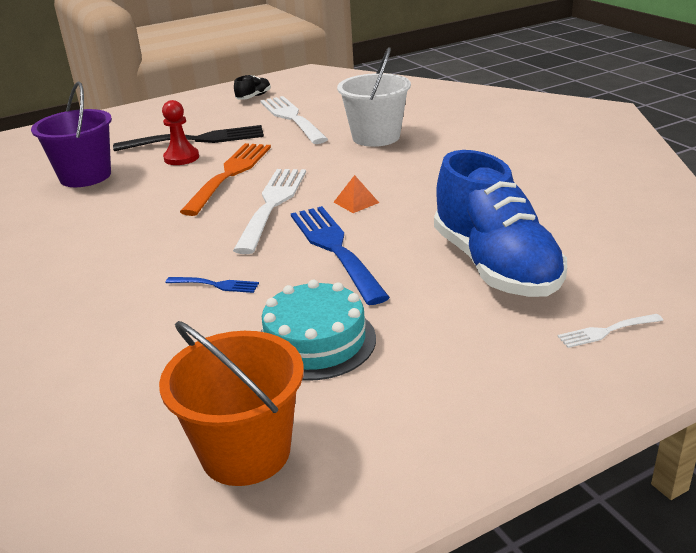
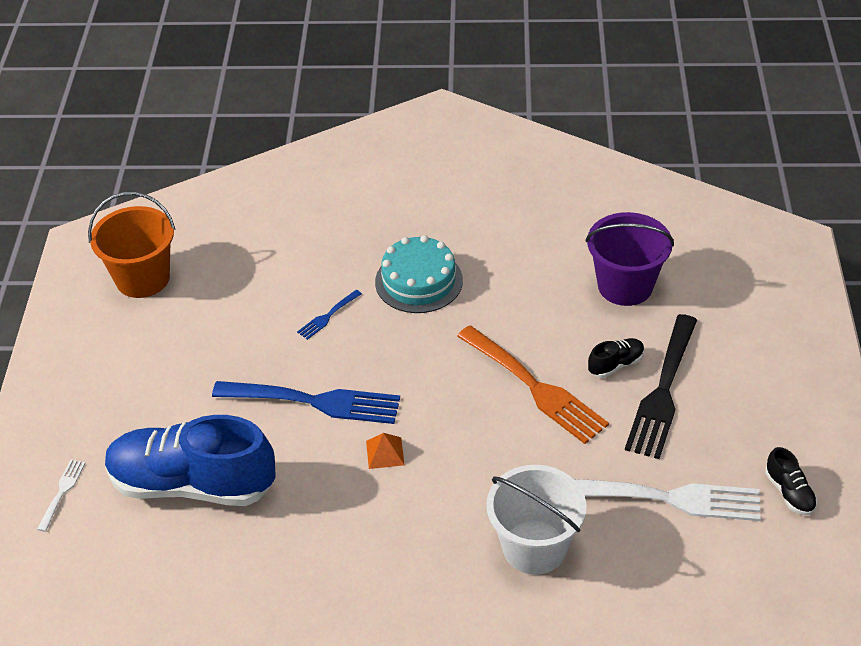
camera: 120 degrees right, 15 degrees up
red pawn [162,100,199,165] -> black shoe [588,338,644,378]
white fork [233,169,306,254] -> none
turquoise cake [260,280,376,381] -> turquoise cake moved to [375,235,463,313]

